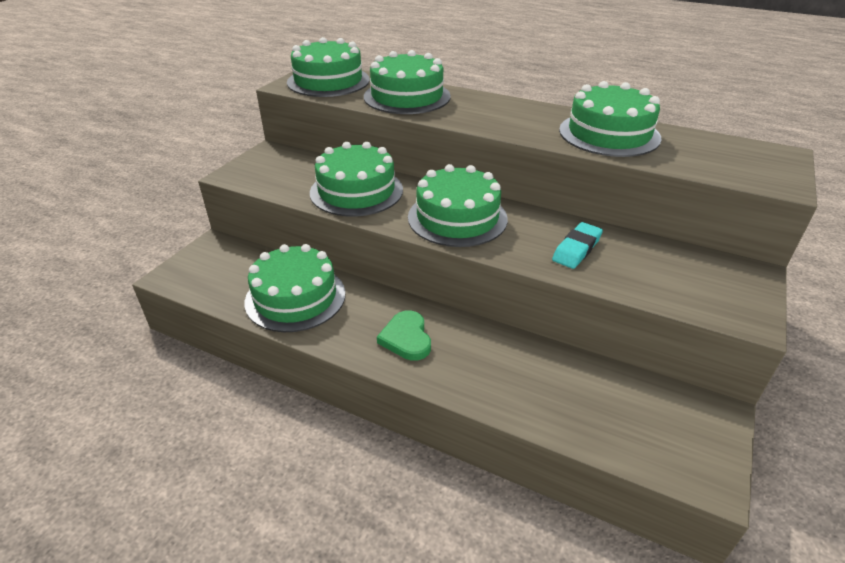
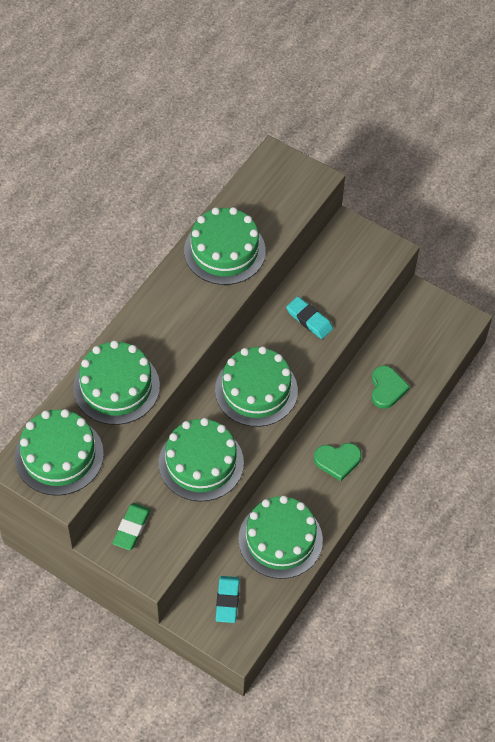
camera: 85 degrees left, 20 degrees up
none -> green eraser [112,503,151,550]
none -> turquoise eraser [216,576,240,623]
none -> green heart [372,365,410,409]

